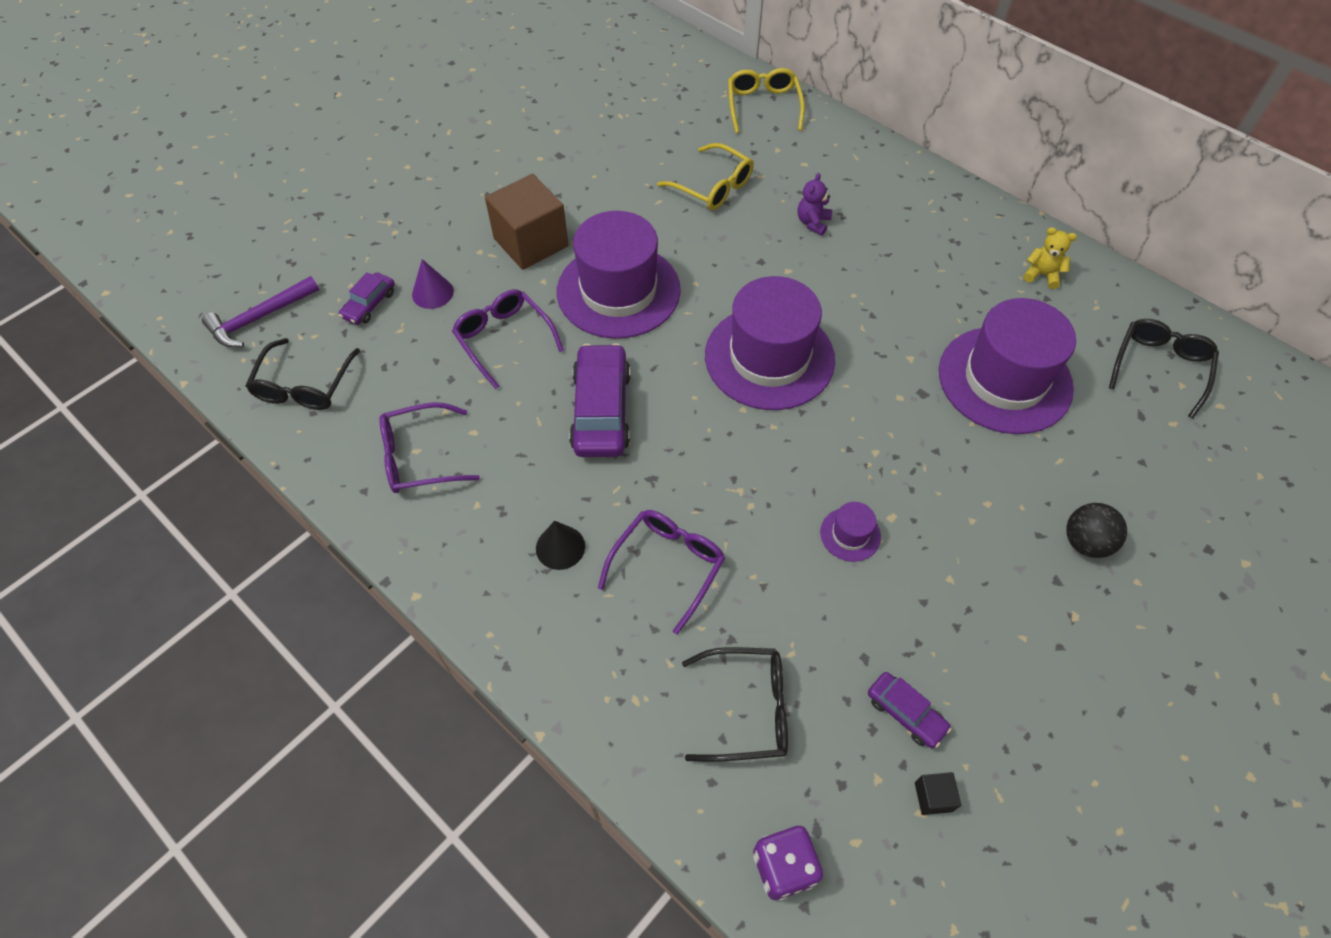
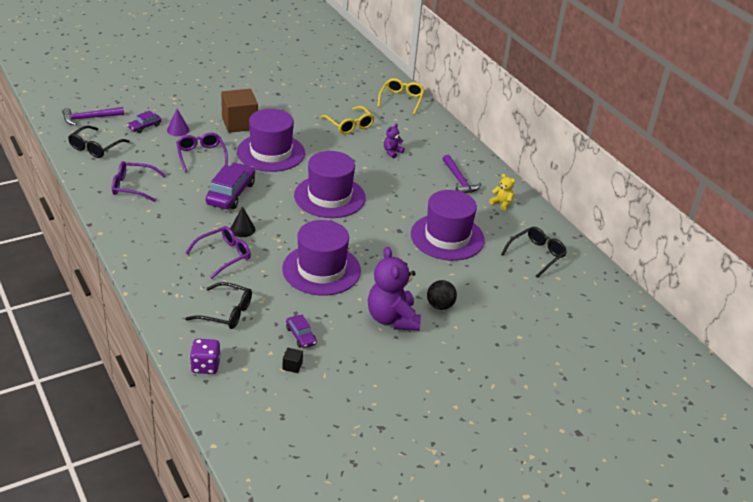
camera: 15 degrees right, 20 degrees down
black cone [536,521,585,570] -> black cone moved to [230,206,255,237]
purple hat [820,502,881,562] -> purple hat [282,220,361,296], size x2.43
none -> purple teddy bear [368,247,421,331]
none -> purple hammer [443,155,481,193]

